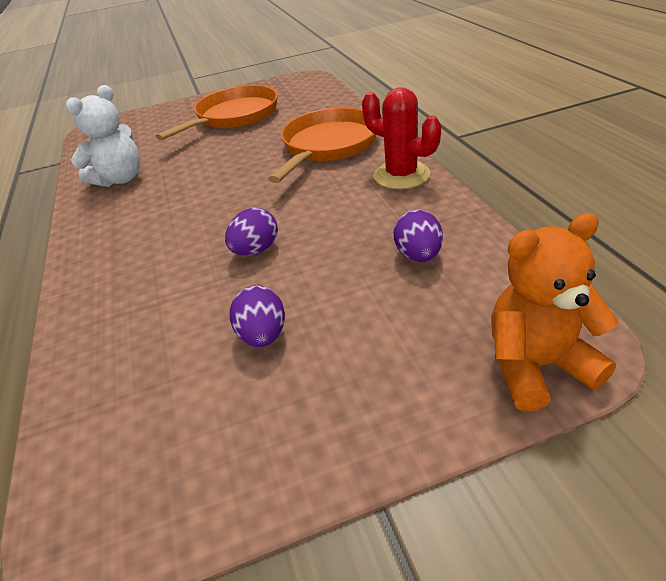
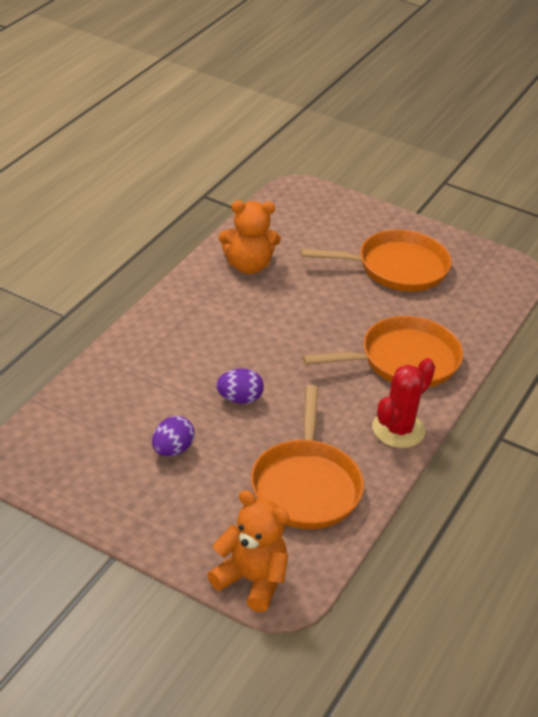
camera: 40 degrees right, 0 degrees up
white teddy bear [66,85,140,187] -> orange teddy bear [219,200,281,274]
red cactus [362,88,441,189] -> red cactus turned 45 degrees clockwise [372,358,435,448]
purple egg [393,210,443,262] -> orange pan [251,385,364,529]

